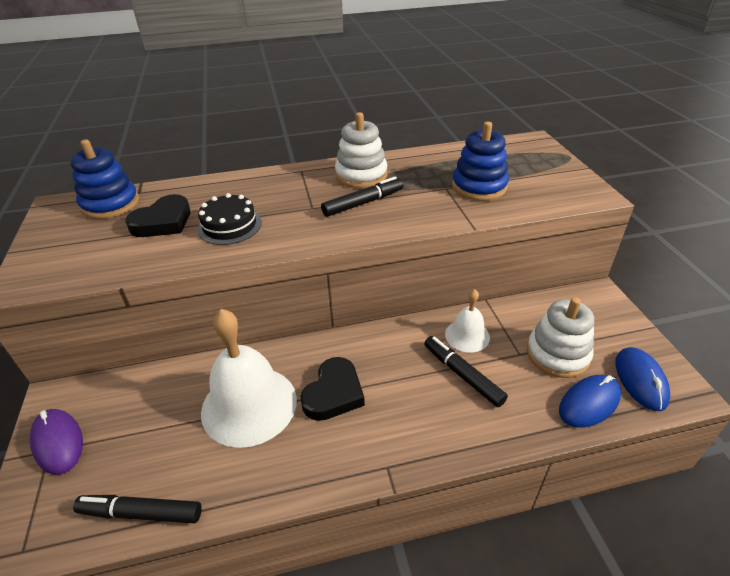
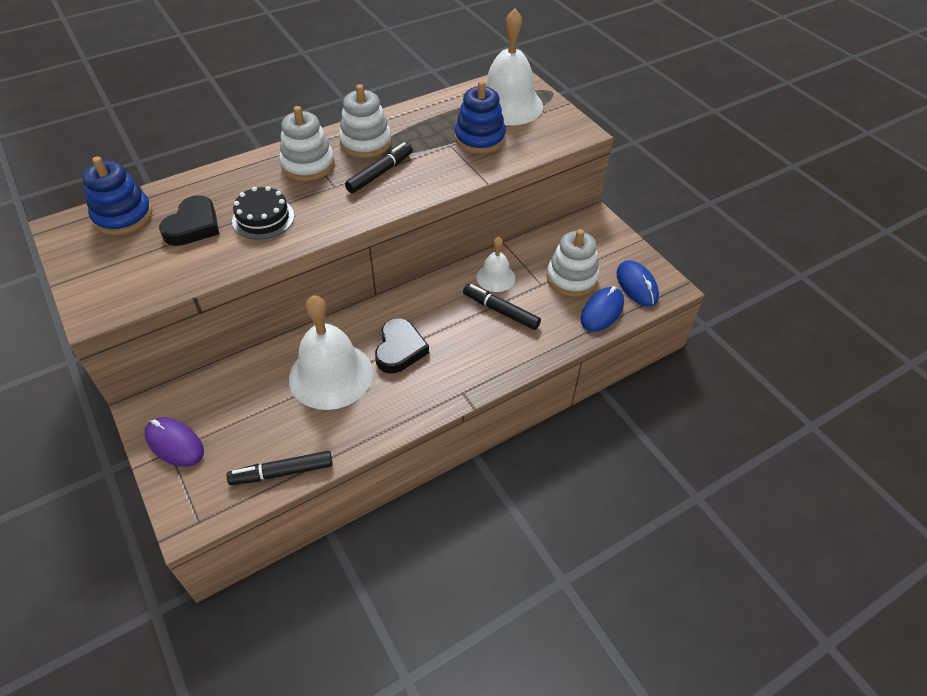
camera: 20 degrees left, 10 degrees up
none -> white stacking toy [279,106,335,181]
none -> white bell [486,8,543,126]

